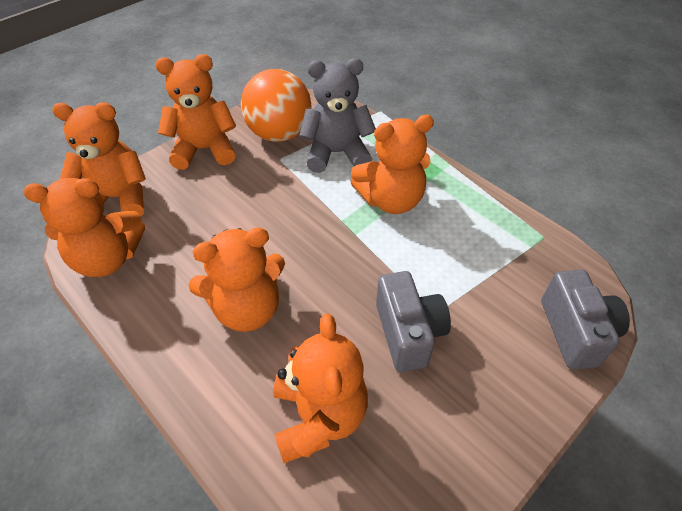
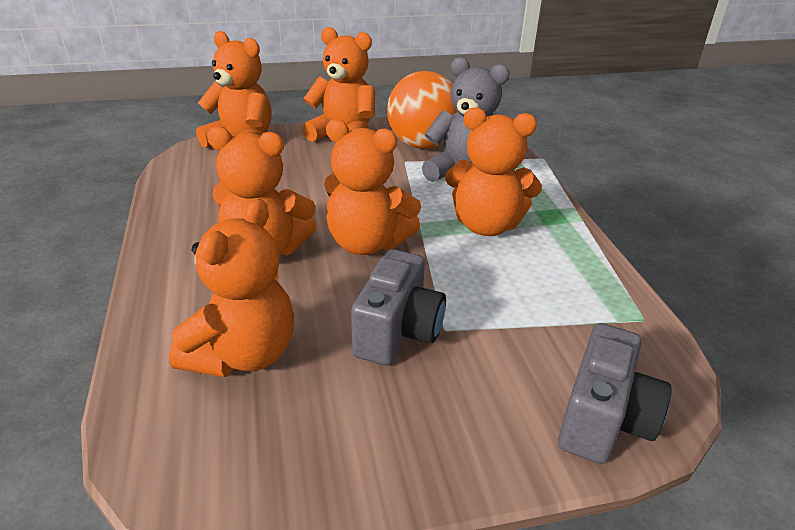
camera: 30 degrees right, 15 degrees down
orange teddy bear [24,178,145,277] -> orange teddy bear moved to [324,119,421,255]

